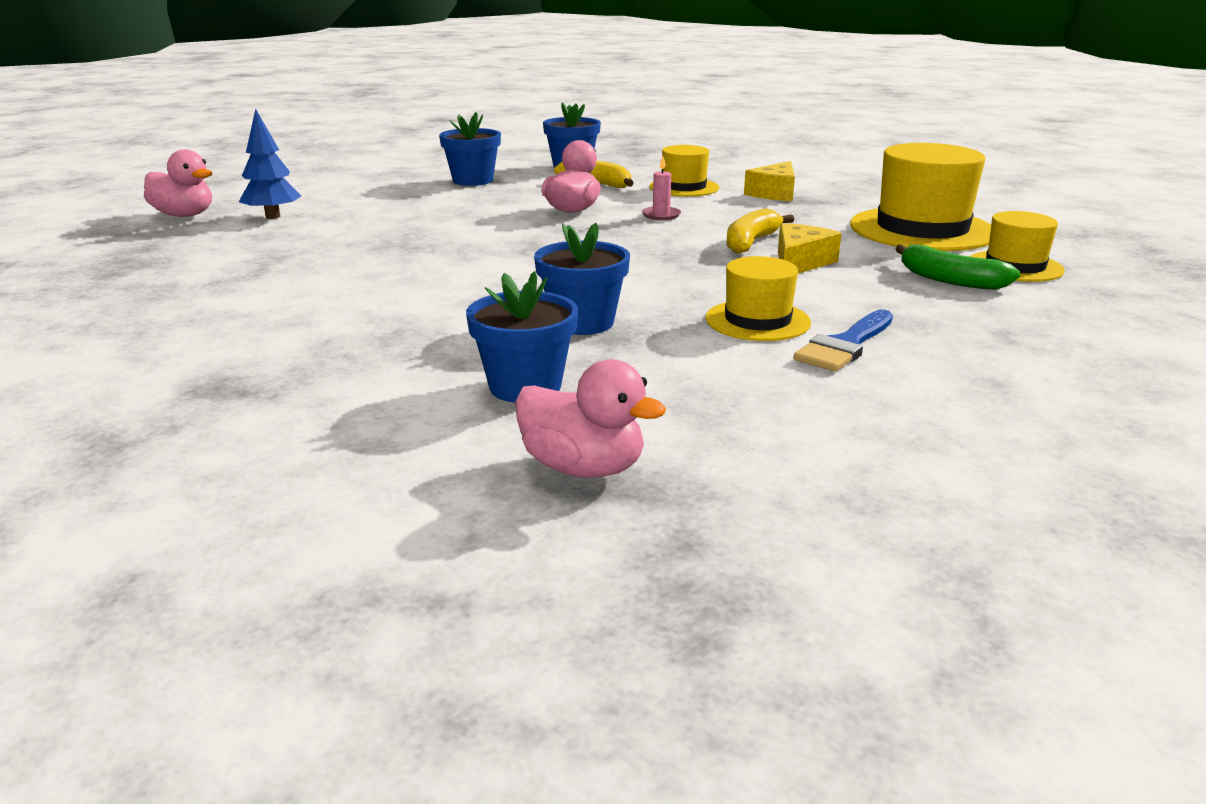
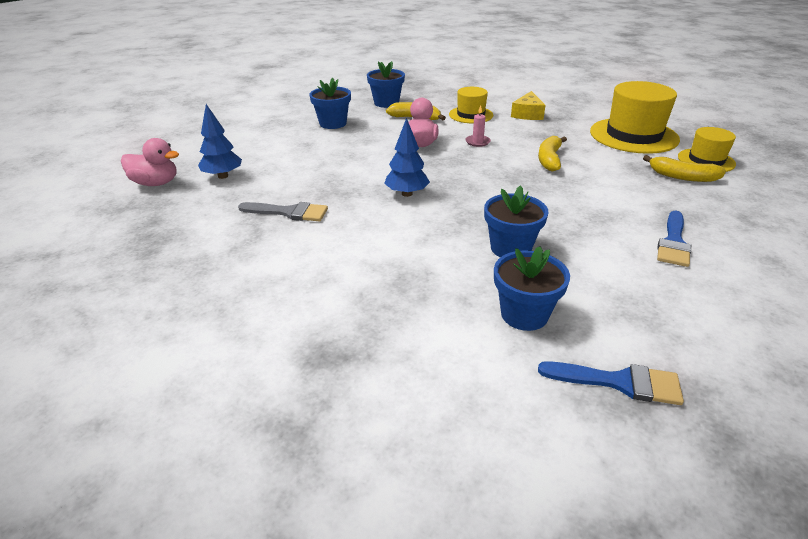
camera: 15 degrees left, 10 degrees up
pink duck [515,359,666,478] -> blue brush [538,361,684,405]
yellow hat [706,256,811,341] -> none
yellow cheese [778,223,842,273] -> none
green banana [895,244,1020,290] -> yellow banana [643,155,726,182]
none -> grey brush [238,202,328,221]
none -> blue tree [384,118,430,197]

